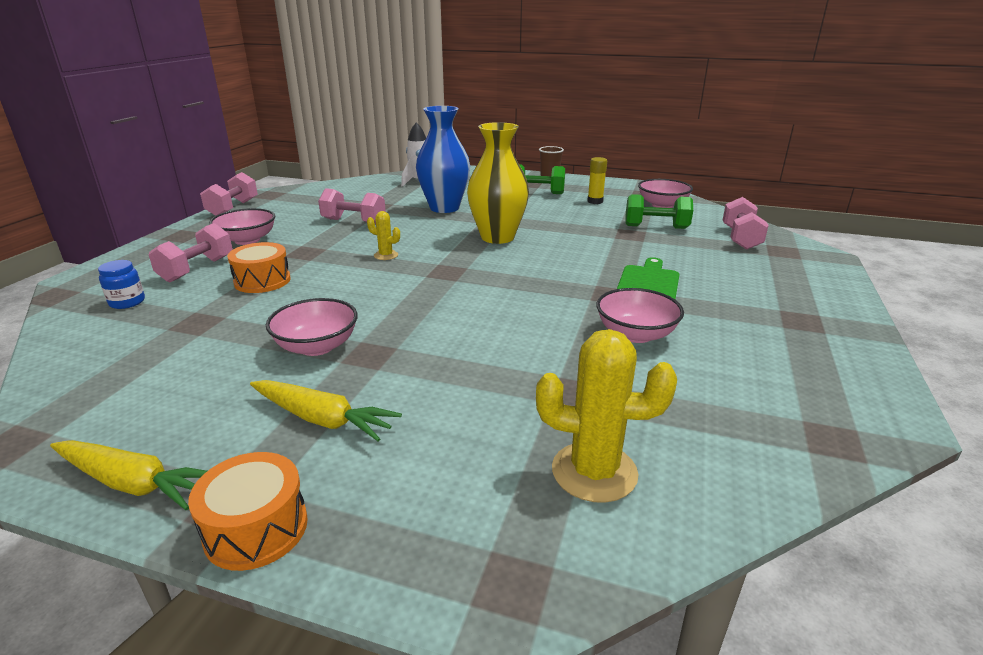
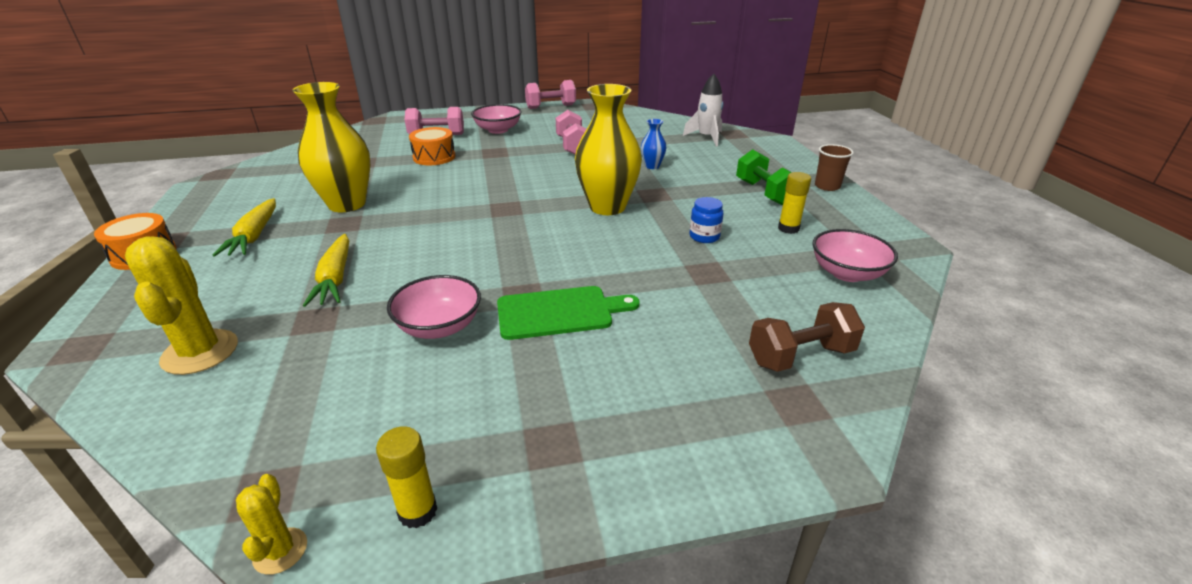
camera: 60 degrees right, 5 degrees up
yellow carrot [50,440,207,511] -> yellow carrot moved to [303,234,349,307]
blue jar [98,260,145,309] -> blue jar moved to [690,197,723,243]
pink bowl [266,298,358,356] -> yellow vase [292,82,370,212]
yellow cactus [367,211,400,260] -> yellow cactus moved to [236,474,307,575]
blue vase [416,106,470,213] -> blue vase [641,119,666,169], size x0.45
green dumbbell [625,194,693,229] -> none
pink dumbbell [723,197,769,250] -> brown dumbbell [749,302,865,372]
none -> yellow glue stick [376,426,437,529]

